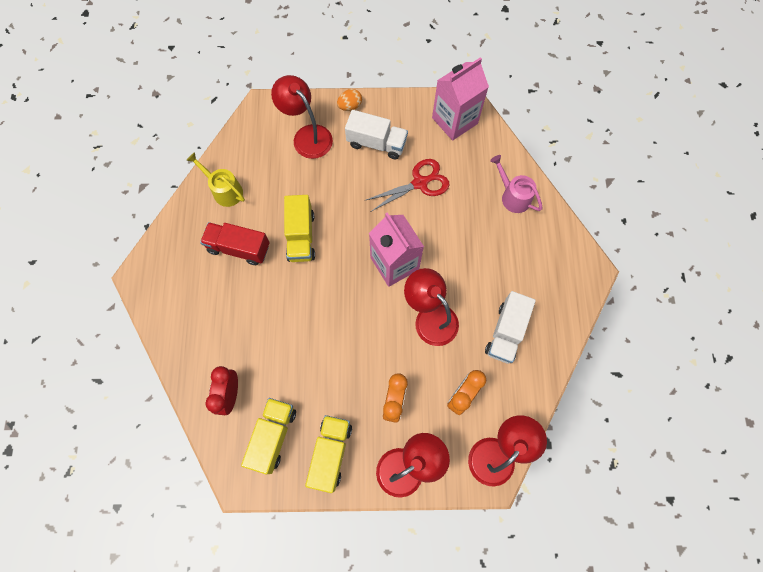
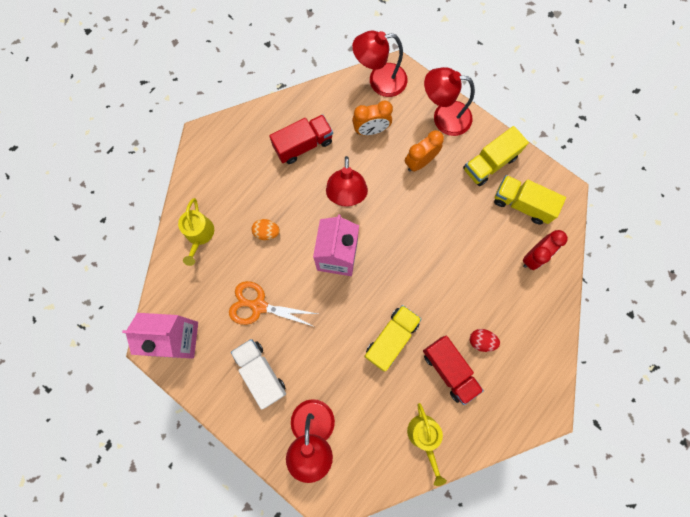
camera: 140 degrees left, 5 degrees up
yellow truck [241,398,296,474] -> yellow truck turned 60 degrees clockwise [494,175,566,224]
orange egg [337,89,362,111] -> orange egg moved to [251,219,280,240]
red scissors [366,159,450,211] -> orange scissors [229,281,318,327]
white truck [485,291,536,364] -> red truck [269,114,333,164]
pink watering can [490,155,542,213] -> yellow watering can [178,198,214,266]
none -> red egg [470,329,500,352]

